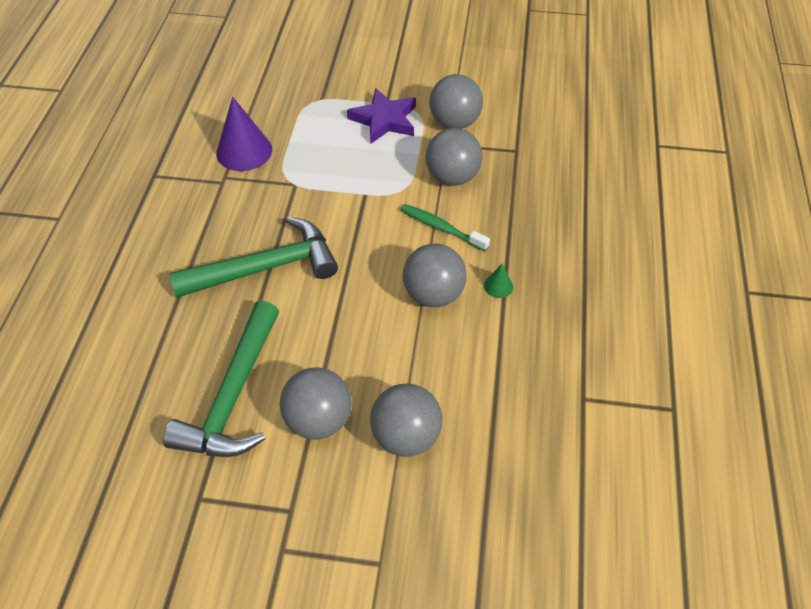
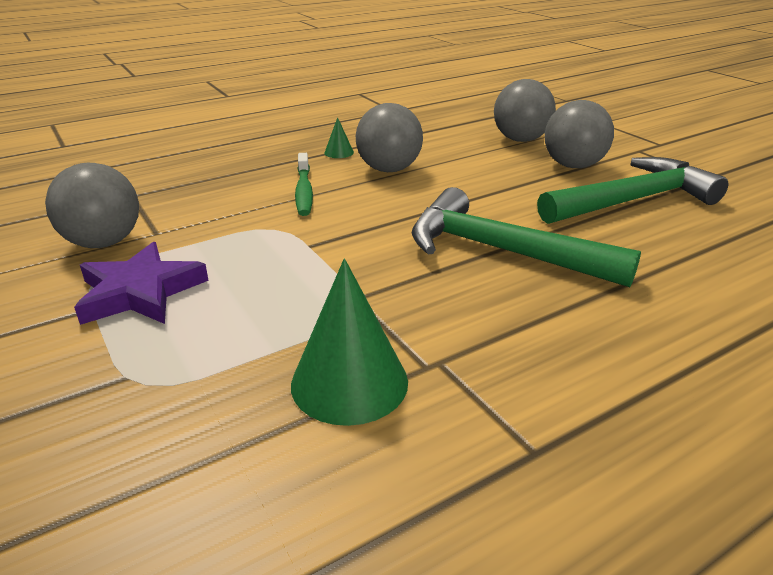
camera: 130 degrees left, 20 degrees down
purple cone [216,96,272,171] -> green cone [291,259,408,426]
grey ball [426,128,483,186] -> none

